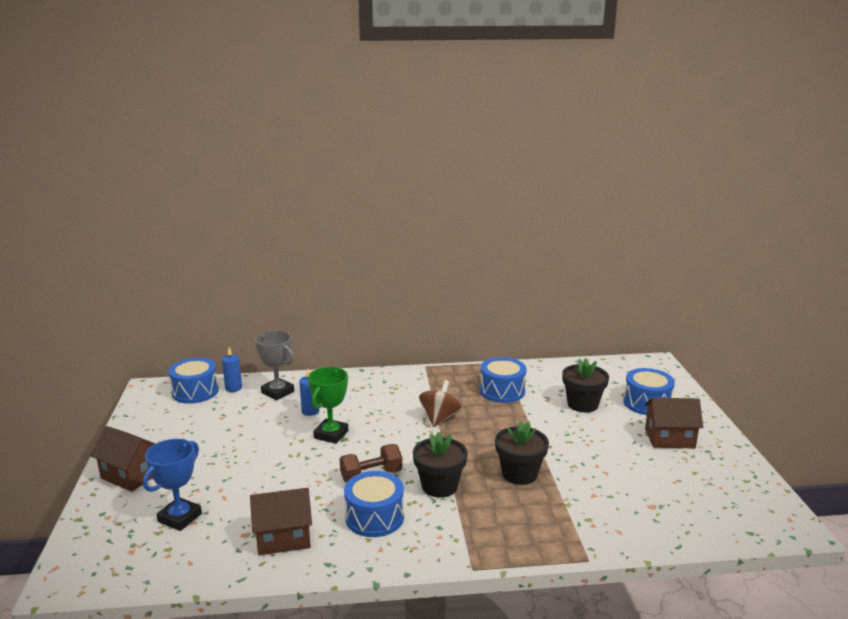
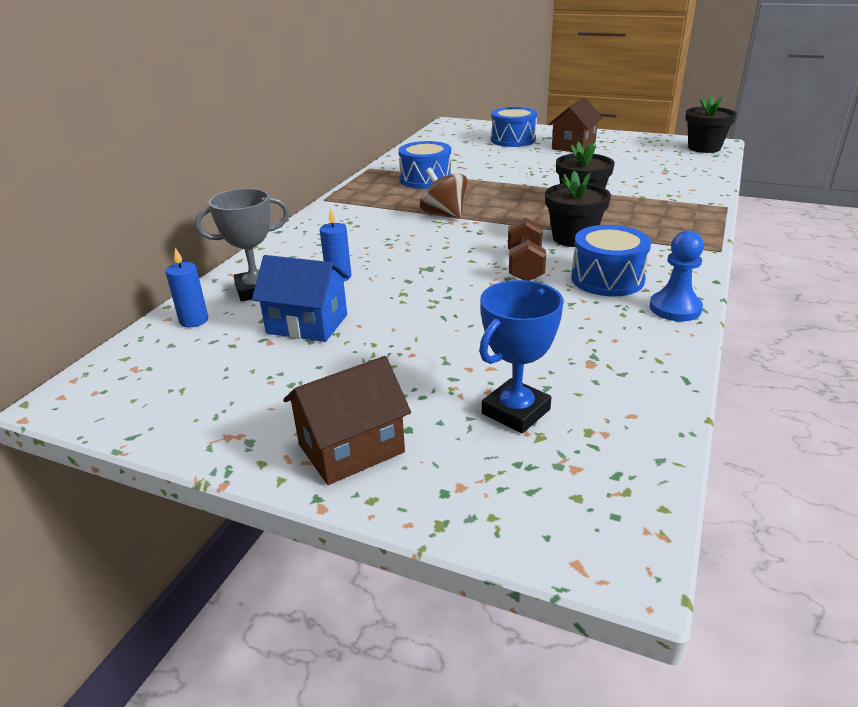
camera: 60 degrees left, 10 degrees up
blue trophy [143,439,202,531] -> blue trophy turned 75 degrees clockwise [479,280,563,433]
blue drum [168,358,219,404] -> none
brown house [250,488,312,555] -> none
green trophy [308,367,348,444] -> none
black flower pot [562,358,609,413] -> black flower pot moved to [685,96,737,153]
none -> blue house [252,255,349,342]
none -> blue pawn [650,231,704,321]

